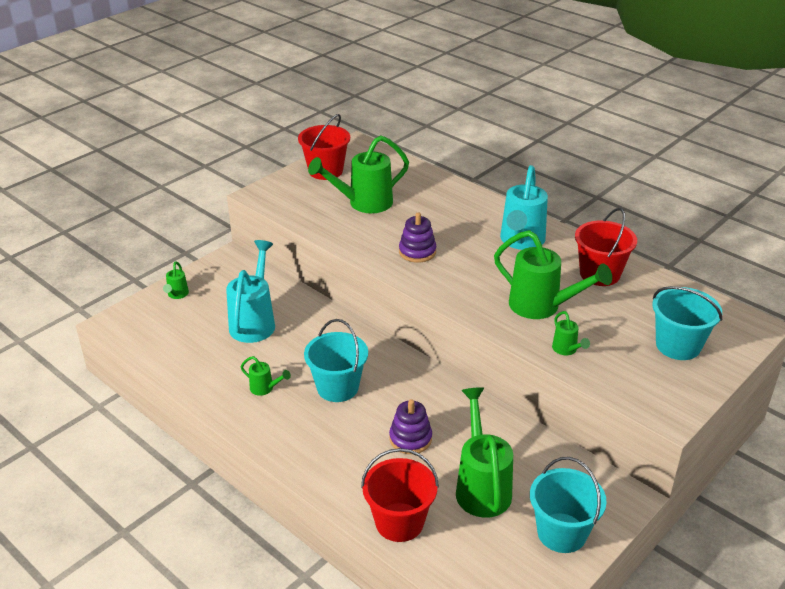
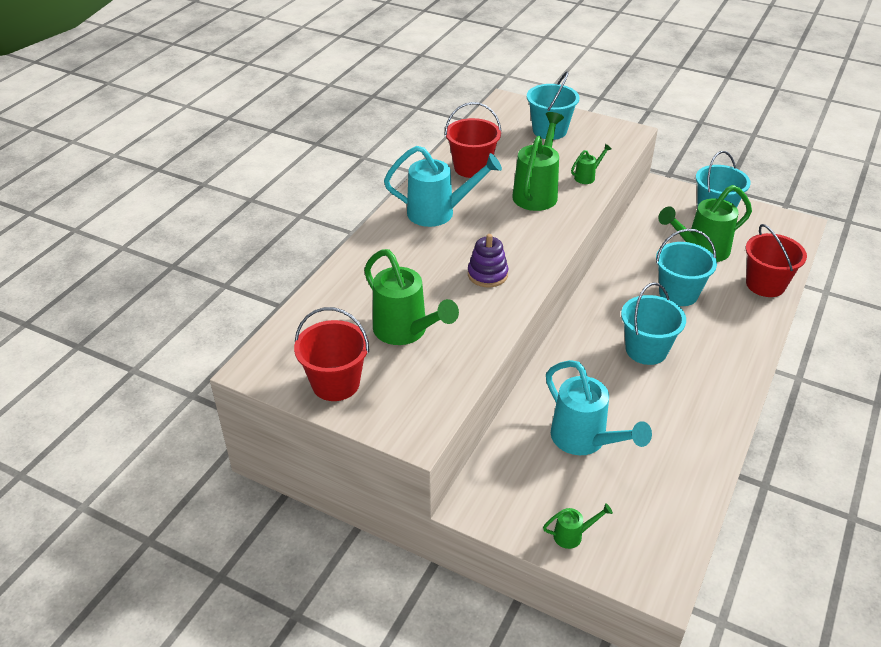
camera: 105 degrees left, 5 degrees up
turquoise watering can [226,240,275,343] -> turquoise watering can turned 120 degrees counterclockwise [546,360,652,455]
green watering can [241,356,291,396] -> none
purple stacking toy [389,399,432,454] -> turquoise bucket [656,229,717,306]

